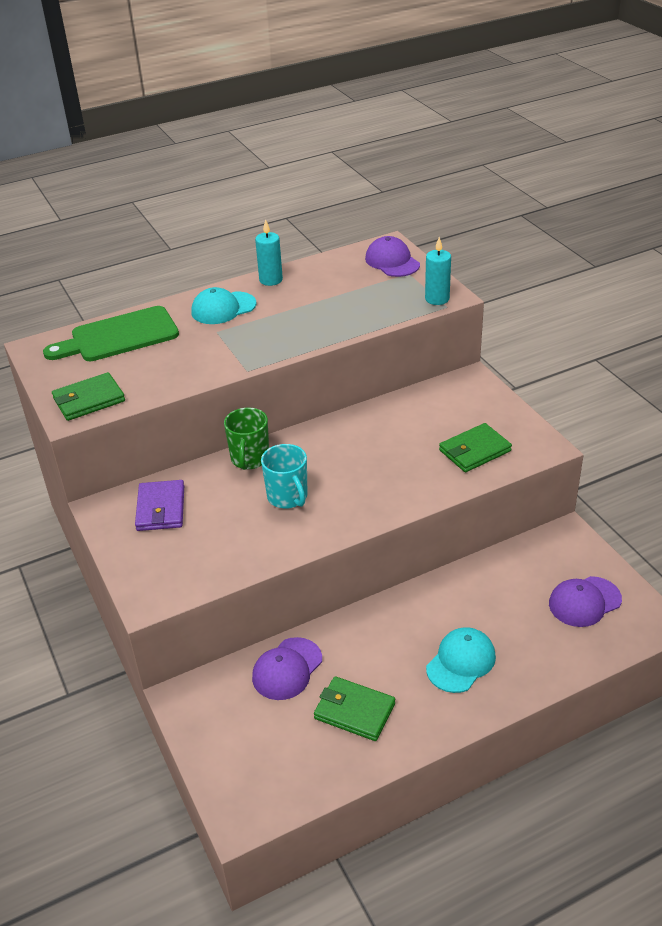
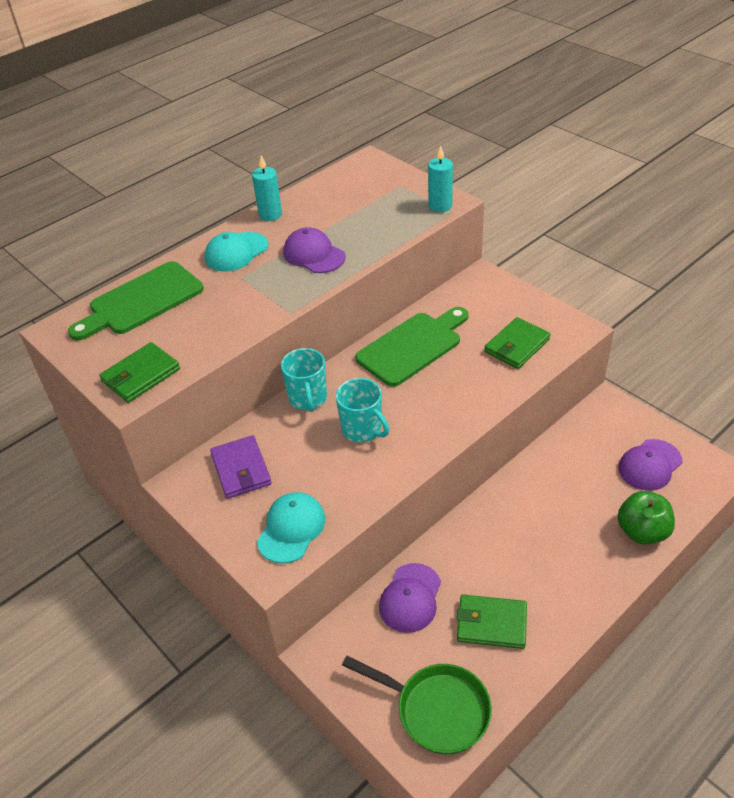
camera: 15 degrees left, 5 degrees up
green mug [224,408,269,470] -> turquoise mug [281,348,327,412]
purple cap [365,236,420,277] -> purple cap moved to [283,227,346,273]
turquoise cap [426,627,496,693] -> turquoise cap moved to [257,492,325,563]
none -> green pan [342,656,492,754]
none -> green cutting board [355,307,469,387]
none -> green apple [617,491,675,545]

